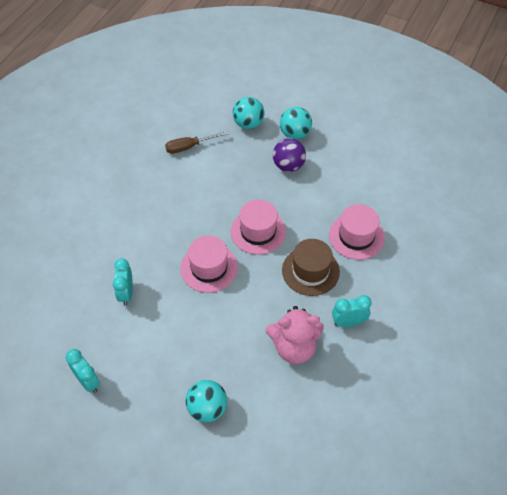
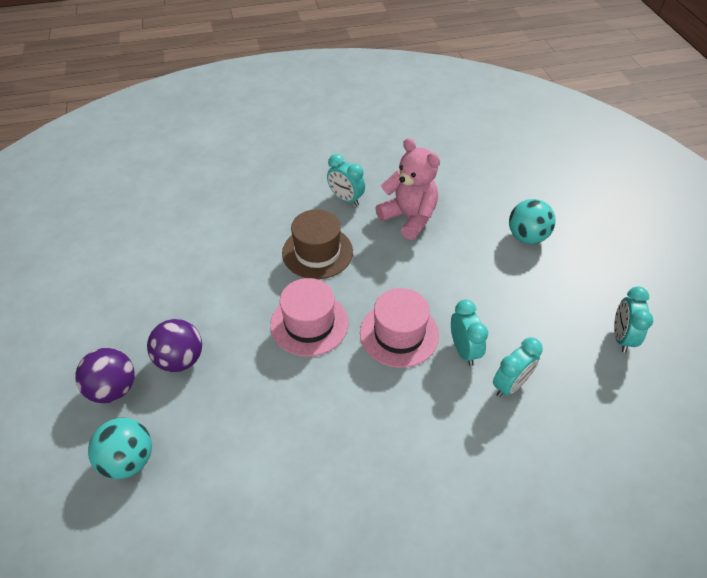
camera: 130 degrees left, 5 degrees down
brown screwdriver [165,131,228,154] -> none
turquoise ball [280,107,312,139] -> purple ball [75,348,135,403]
pink hat [329,204,385,260] -> none
none -> turquoise clock [451,299,488,366]

